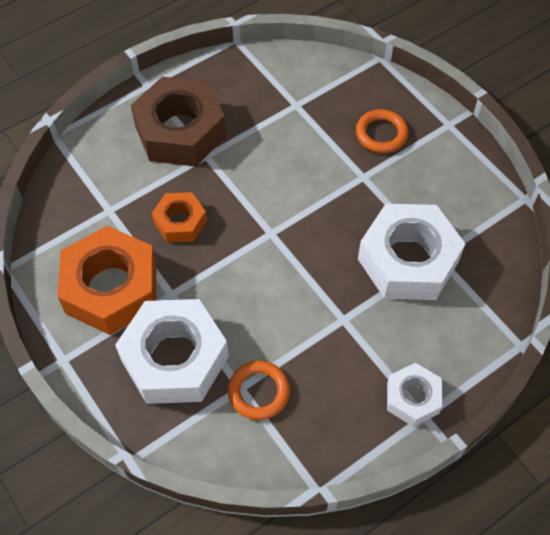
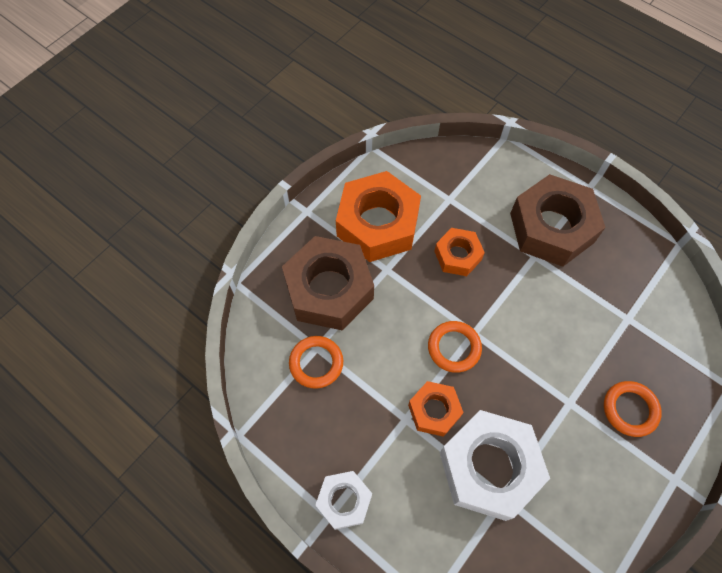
camera: 75 degrees right, 5 degrees up
white nut [115,299,229,404] -> brown nut [282,236,374,330]
none -> orange nut [408,381,464,437]
none -> orange ring [428,321,482,373]

